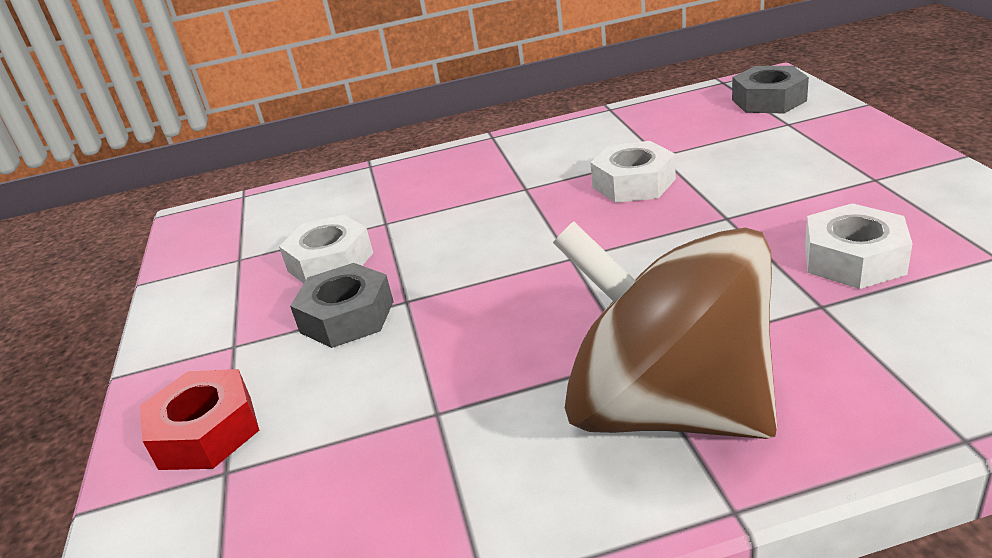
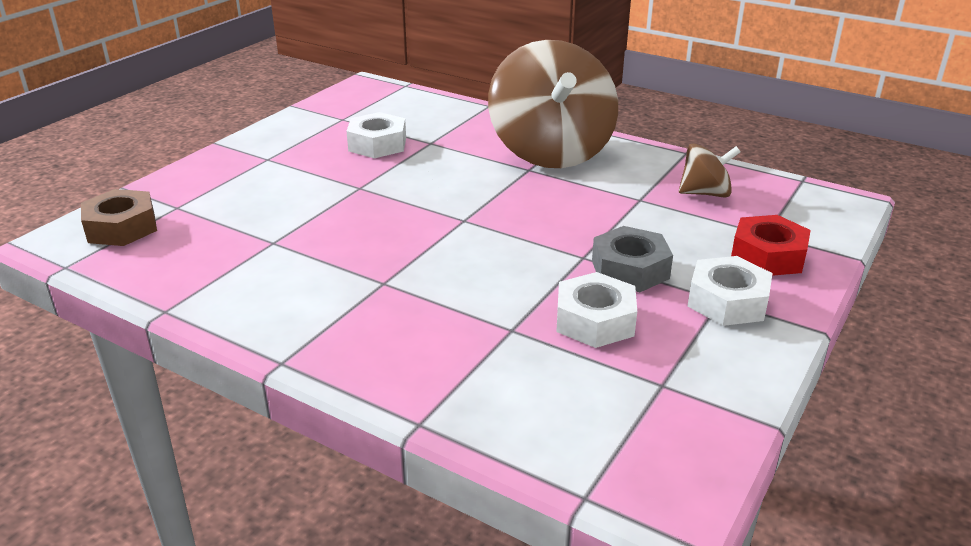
camera: 140 degrees left, 0 degrees up
white nut [590,141,676,203] -> white nut moved to [688,256,773,326]
grey nut [732,66,809,113] -> brown nut [81,189,157,246]
none -> brown spinning top [679,143,741,198]

